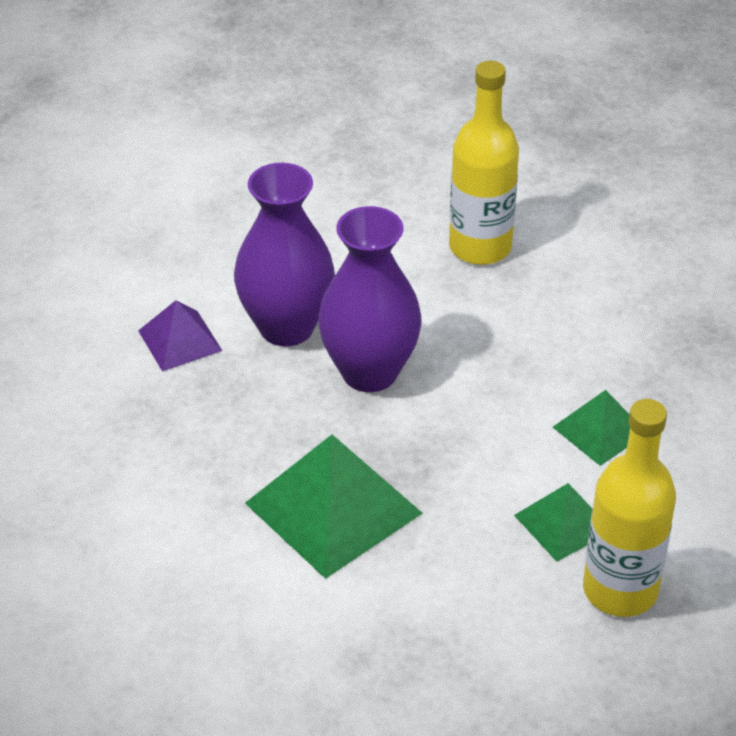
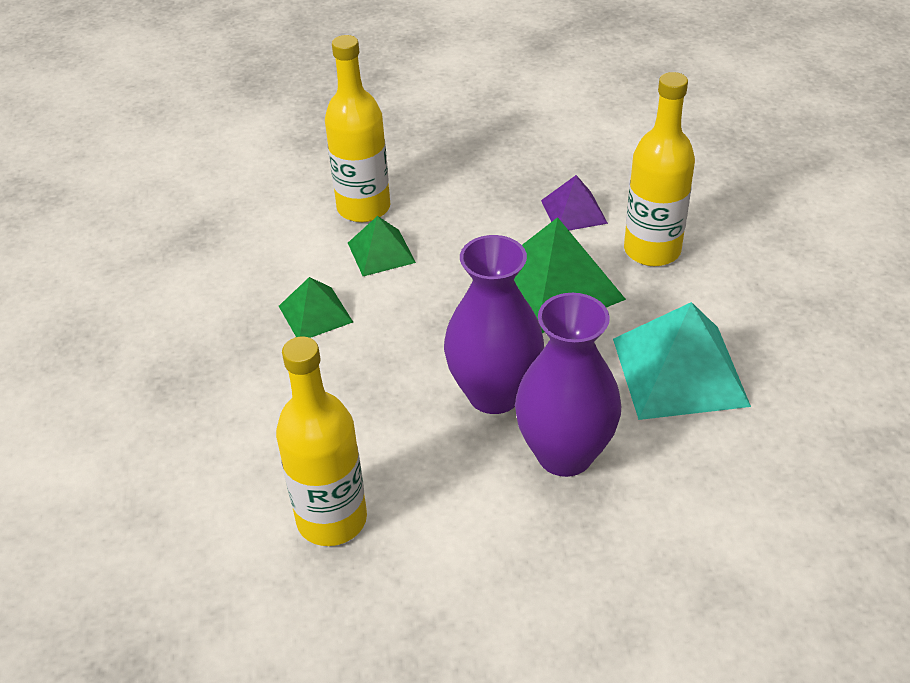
camera: 165 degrees left, 0 degrees up
purple pyramid [138,300,222,372] -> purple pyramid moved to [541,175,608,231]
none -> turquoise pyramid [613,302,751,420]
none -> yellow bottle [624,72,695,266]

